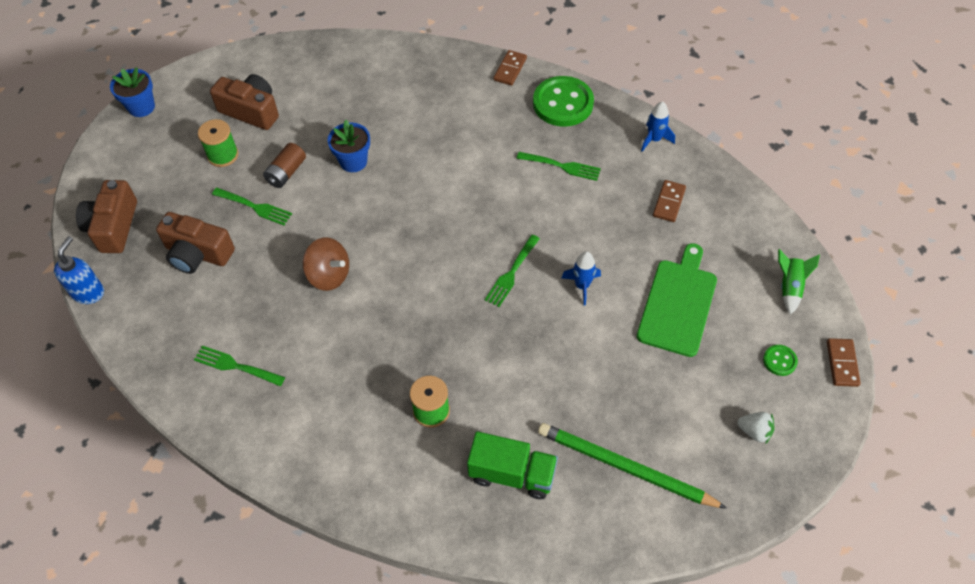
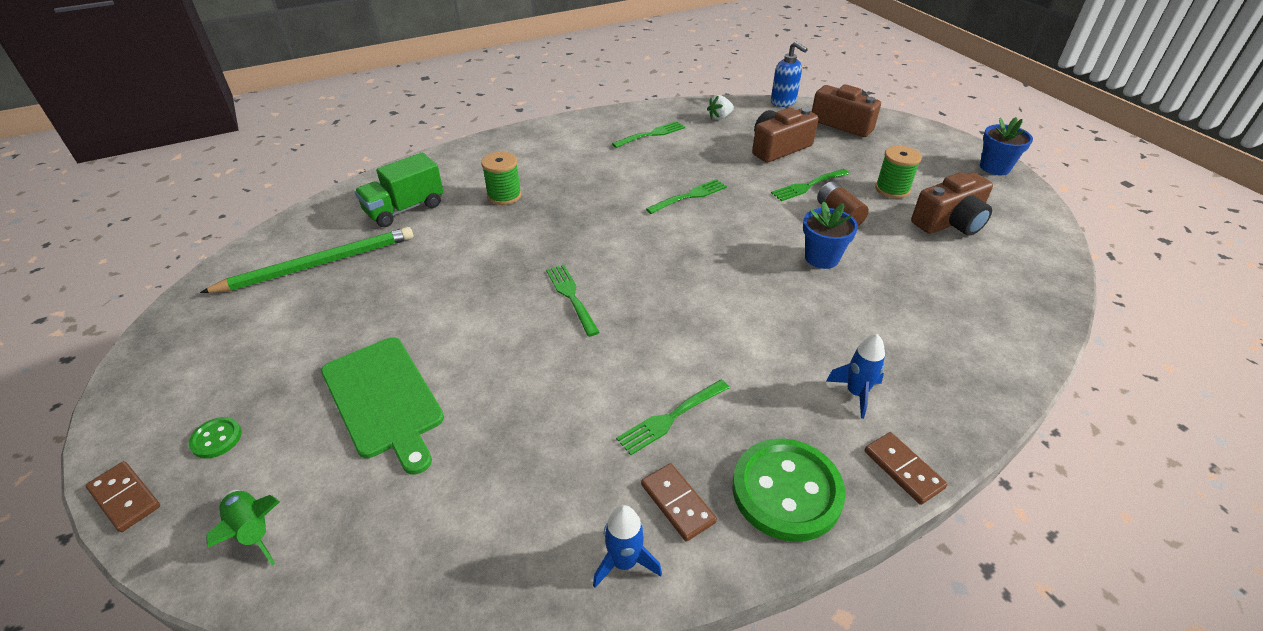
camera: 125 degrees right, 15 degrees down
brown spinning top [303,238,349,291] -> green fork [646,179,727,214]
blue rocket [562,251,601,306] -> blue rocket moved to [826,334,885,419]
brown domino [653,180,686,222] -> brown domino moved to [641,463,717,541]
white strawberry [737,412,774,443] -> white strawberry moved to [707,95,734,120]

